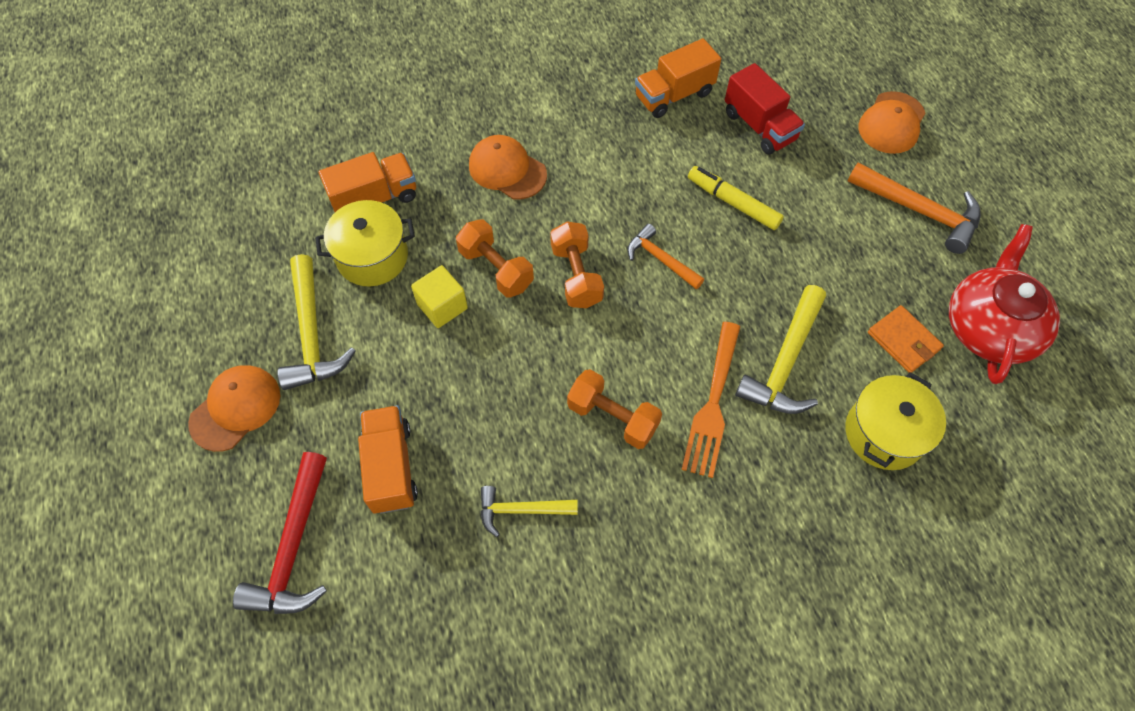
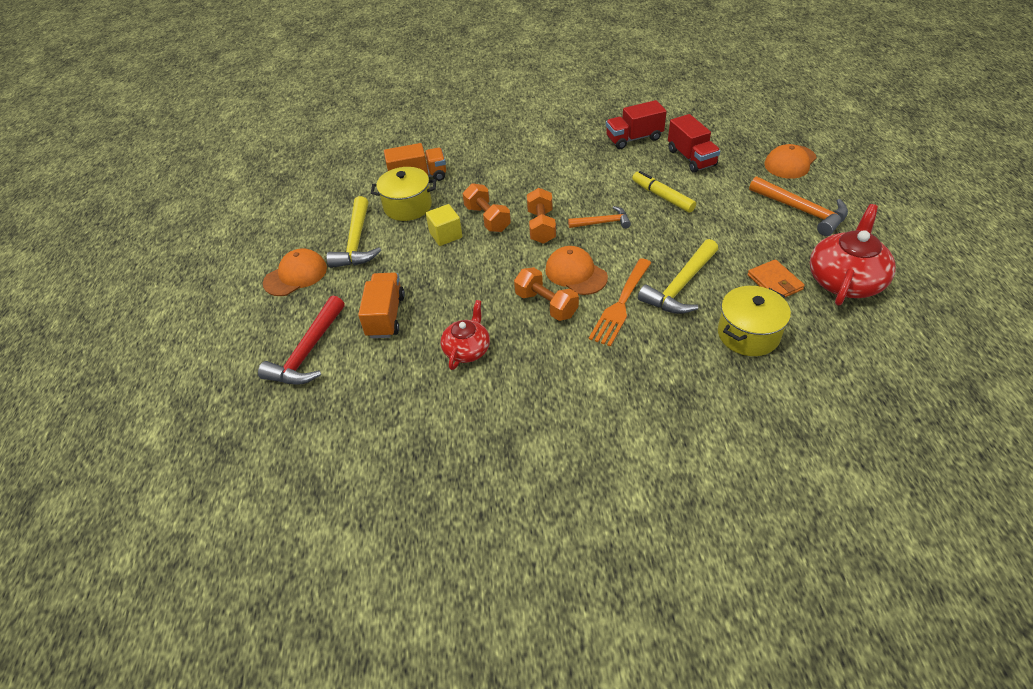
camera: 15 degrees right, 15 degrees down
orange cap [469,135,547,200] -> orange cap moved to [545,246,608,295]
yellow hammer [481,486,578,537] -> red teapot [441,300,490,370]
orange hammer [627,224,704,289] -> orange hammer turned 120 degrees clockwise [568,206,631,229]
orange truck [635,38,721,118] -> red truck [606,100,667,149]

